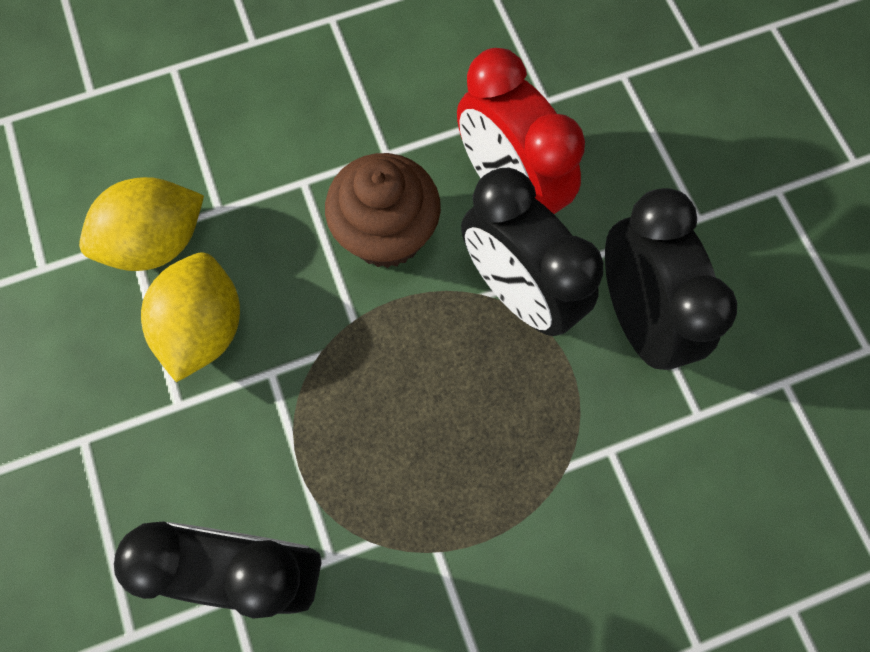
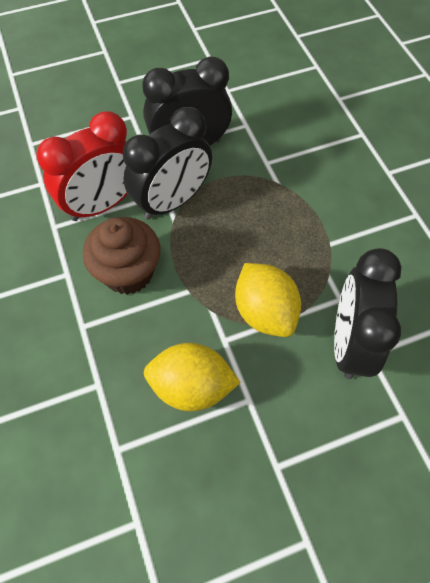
camera: 90 degrees left, 10 degrees down
yellow lemon [79,177,204,271] -> yellow lemon moved to [235,263,301,337]

